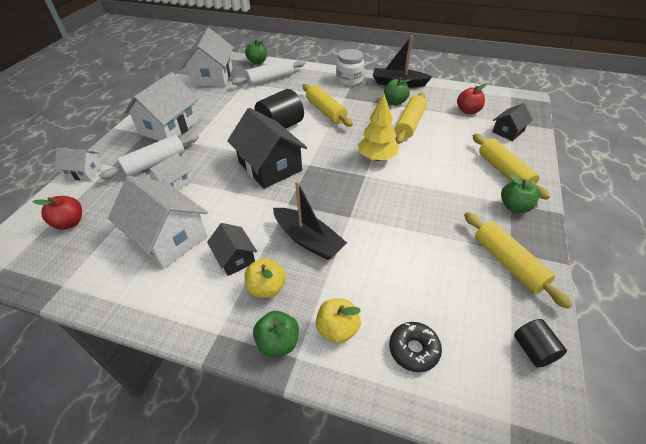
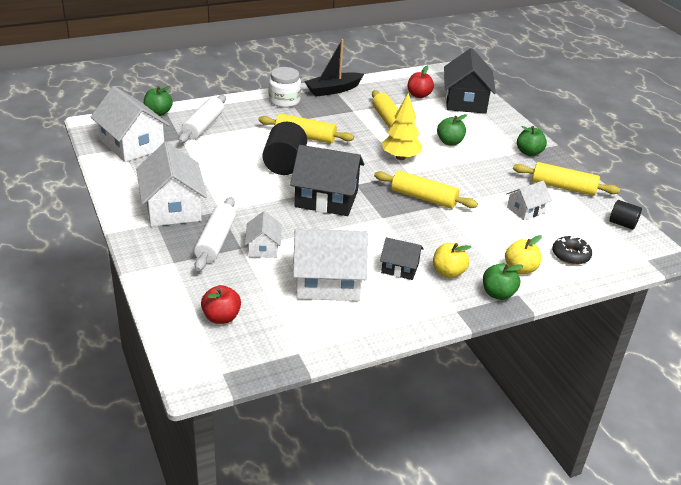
camera: 45 degrees left, 10 degrees down
white house [55,148,103,181] -> white house moved to [506,181,552,220]
black boat [273,181,347,260] -> none
green apple [384,78,411,105] -> green apple moved to [437,114,467,146]
yellow rolling pin [473,133,550,200] -> yellow rolling pin moved to [374,170,478,209]
black house [492,103,533,141] -> black house [444,48,496,114], size x1.87

